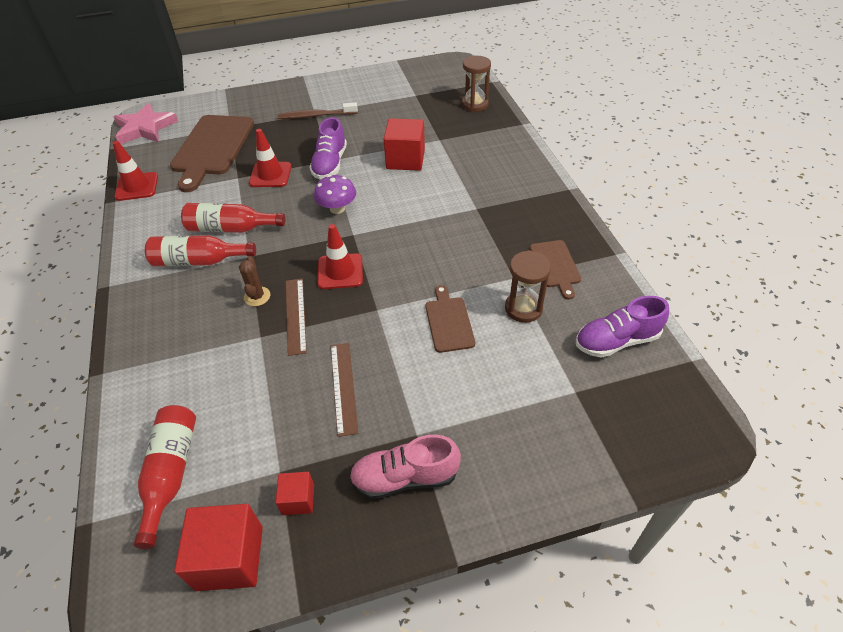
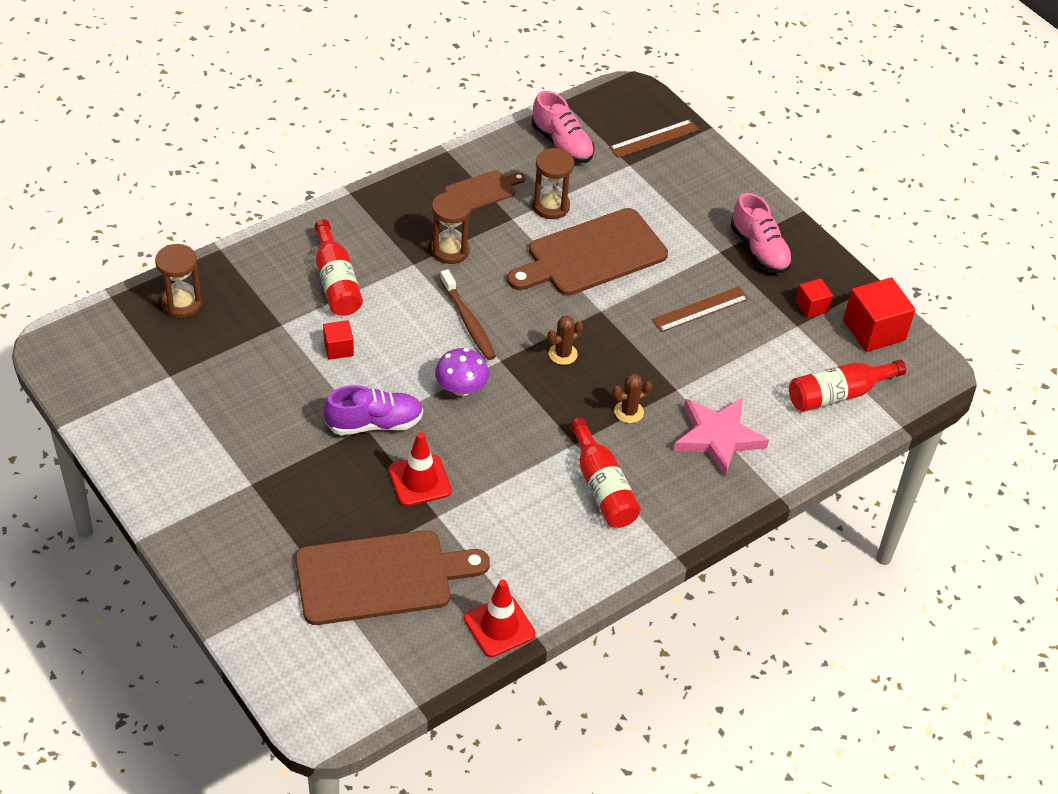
camera: 115 degrees left, 0 degrees up
pink star [114,103,178,144] -> pink star moved to [674,398,769,477]
red bottle [181,203,285,233] -> red bottle moved to [315,219,363,316]
brown toothbrush [277,102,358,119] -> brown toothbrush moved to [440,269,496,360]
brown ruler [286,278,307,356] -> brown ruler moved to [609,119,699,158]
red traffic cone [317,224,363,289] -> brown cactus [548,316,583,365]
red cube [384,118,425,171] -> red cube [323,320,354,360], size x0.54
brown cutting board [426,285,475,353] -> brown cutting board [507,208,668,296], size x1.94
purple shoe [576,296,669,358] -> pink shoe [532,91,595,163]
none -> brown hourglass [431,191,471,264]

